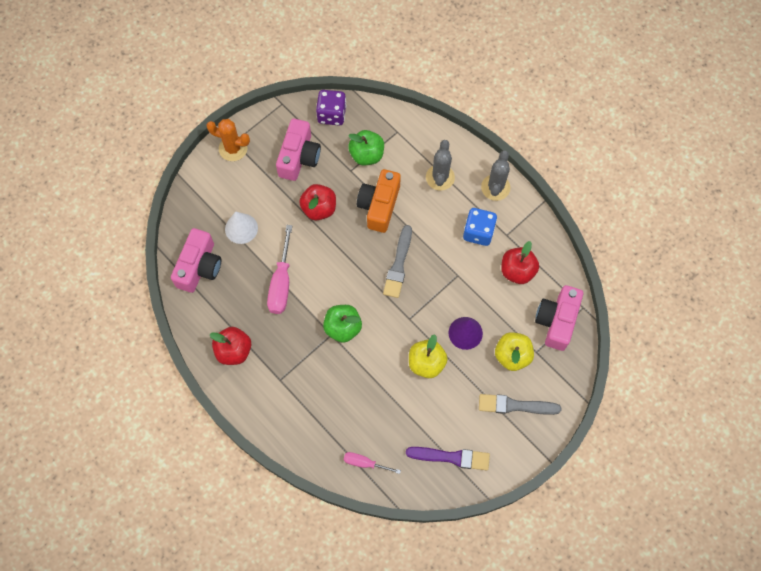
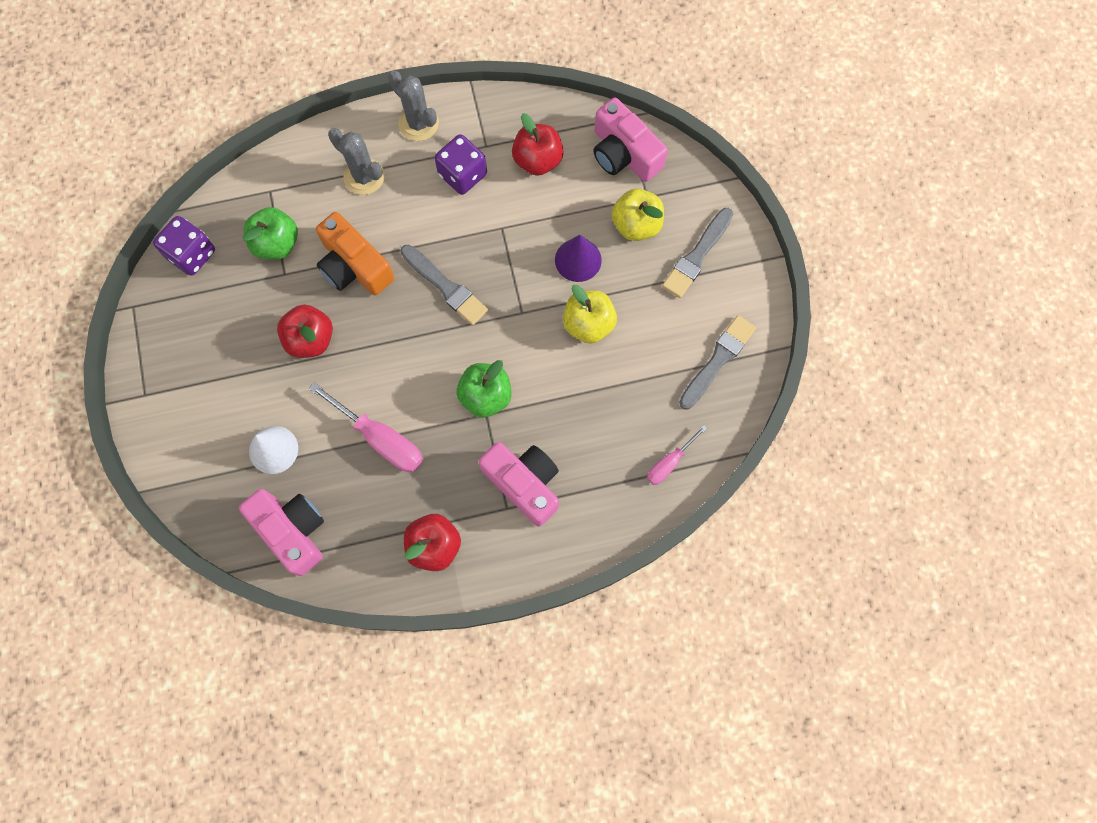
camera: 60 degrees left, 5 degrees up
orange cactus [206,119,250,161] -> none
pink camera [276,119,321,181] -> pink camera moved to [478,442,559,527]
purple brush [406,447,490,471] -> grey brush [679,315,756,410]
blue dice [463,208,497,246] -> purple dice [435,134,487,195]

